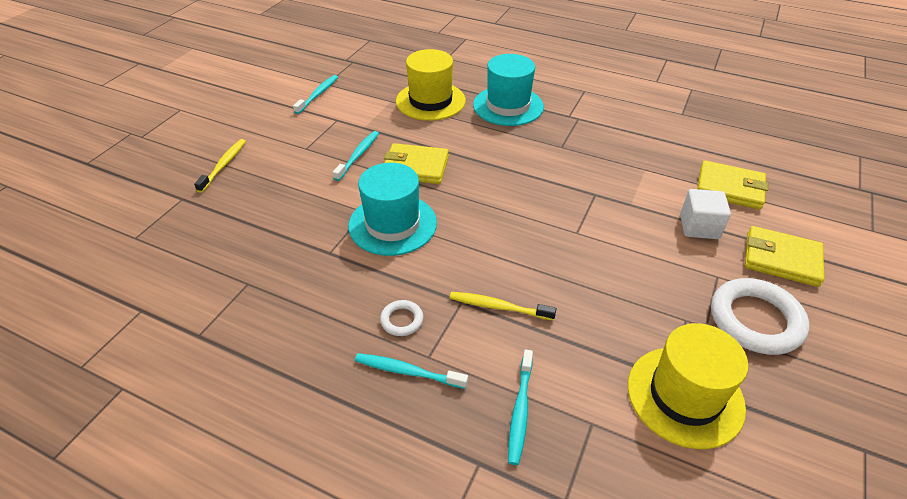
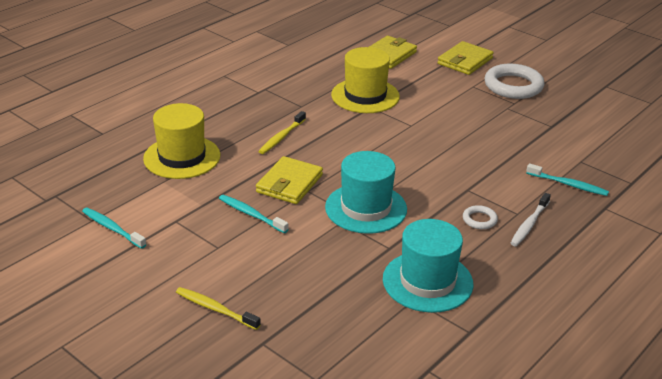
camera: 75 degrees left, 10 degrees down
turquoise toothbrush [355,353,468,389] -> white toothbrush [511,193,551,246]
yellow toothbrush [450,292,557,321] -> yellow toothbrush moved to [258,111,306,154]
turquoise hat [473,54,544,126] -> turquoise hat moved to [383,219,473,313]
yellow hat [628,323,748,449] -> yellow hat moved to [331,47,400,113]
white cube [680,189,731,239] -> none

